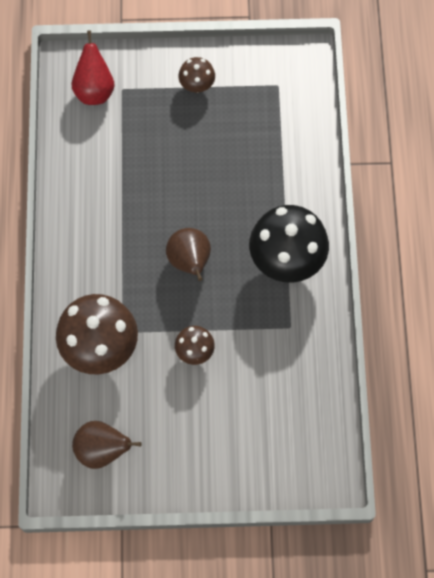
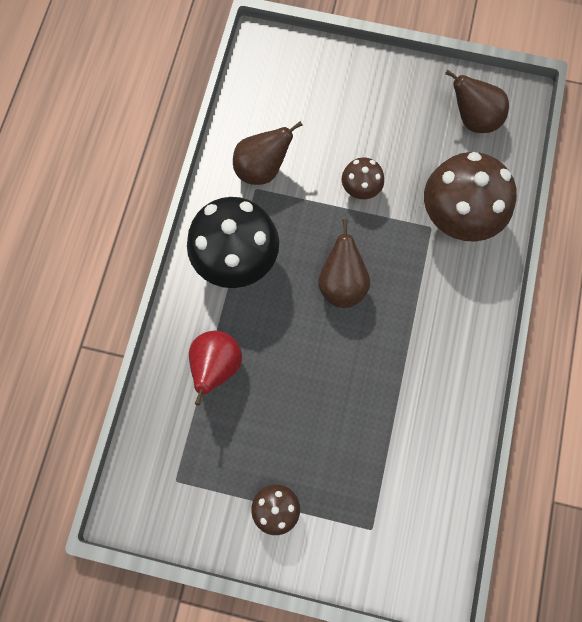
camera: 165 degrees left, 5 degrees up
red pear [72,30,115,105] -> red pear moved to [189,331,242,406]
none -> brown pear [233,121,303,185]

